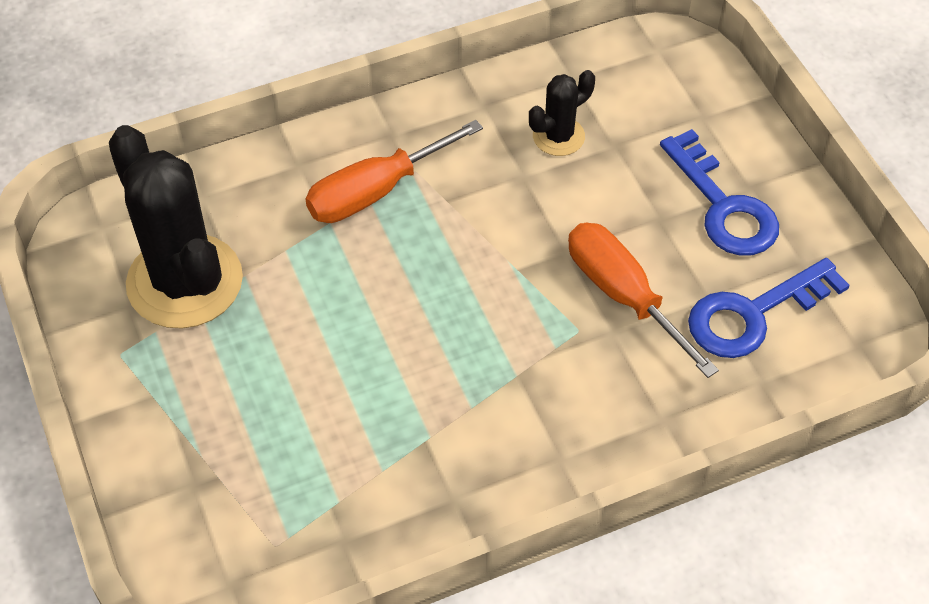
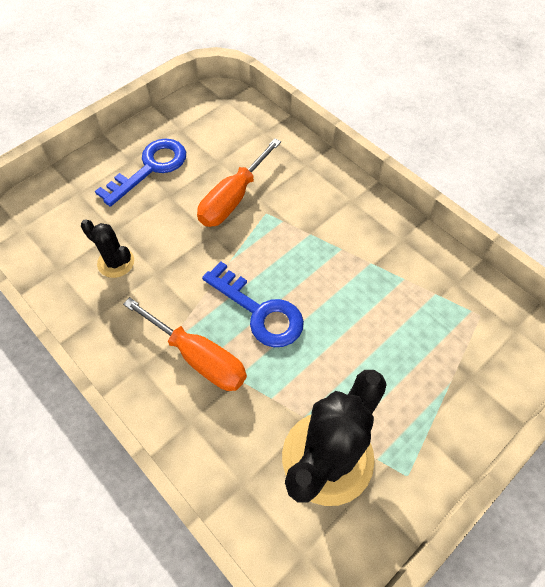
camera: 110 degrees left, 5 degrees up
blue key [688,258,850,358] -> blue key moved to [202,261,304,347]

